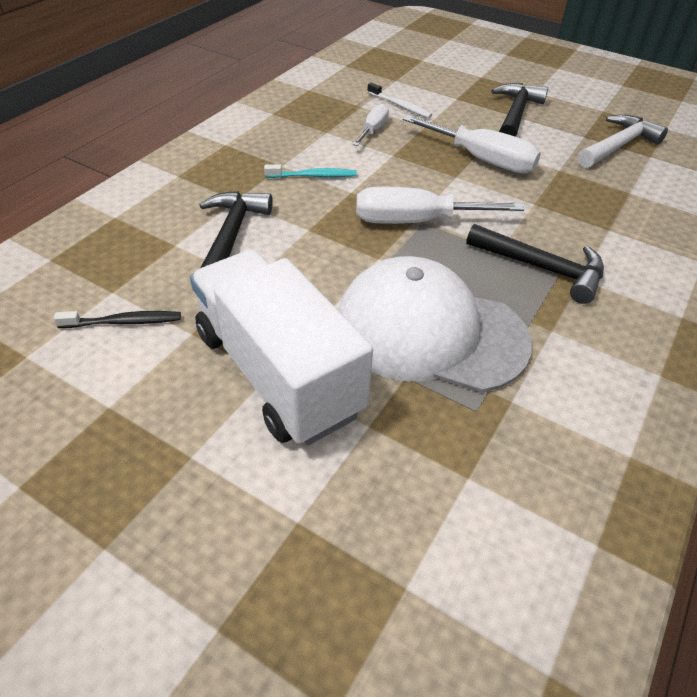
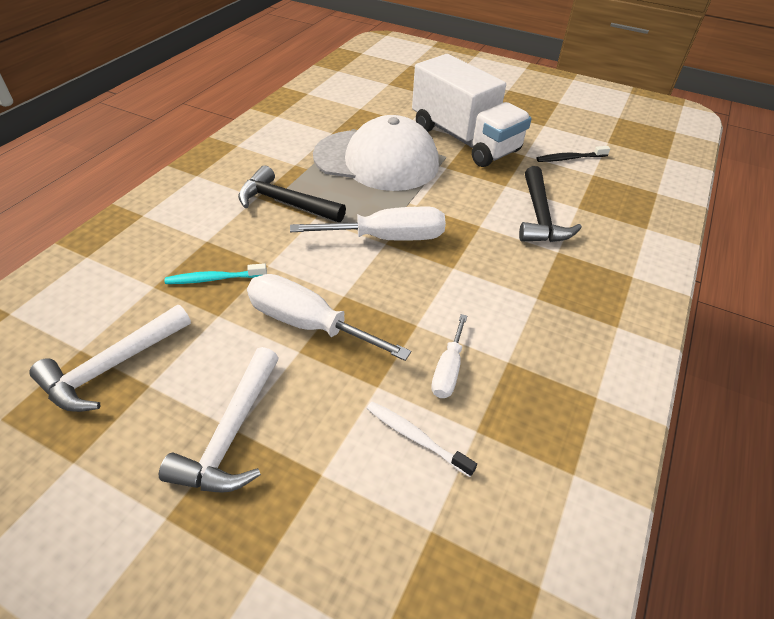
camera: 175 degrees right, 0 degrees up
turquoise toothbrush [264,164,357,178] -> turquoise toothbrush moved to [165,263,267,284]
black hammer [491,83,548,137] -> white hammer [159,347,279,493]

